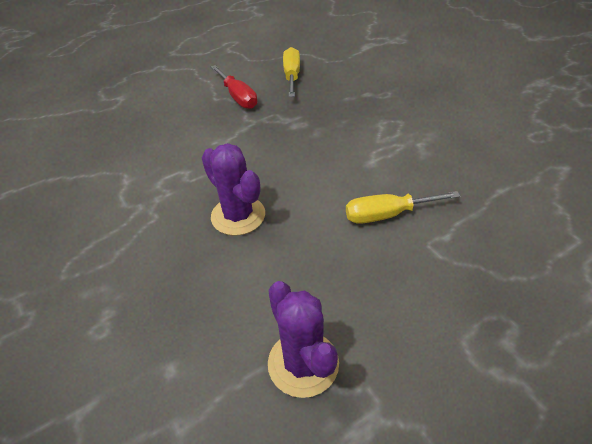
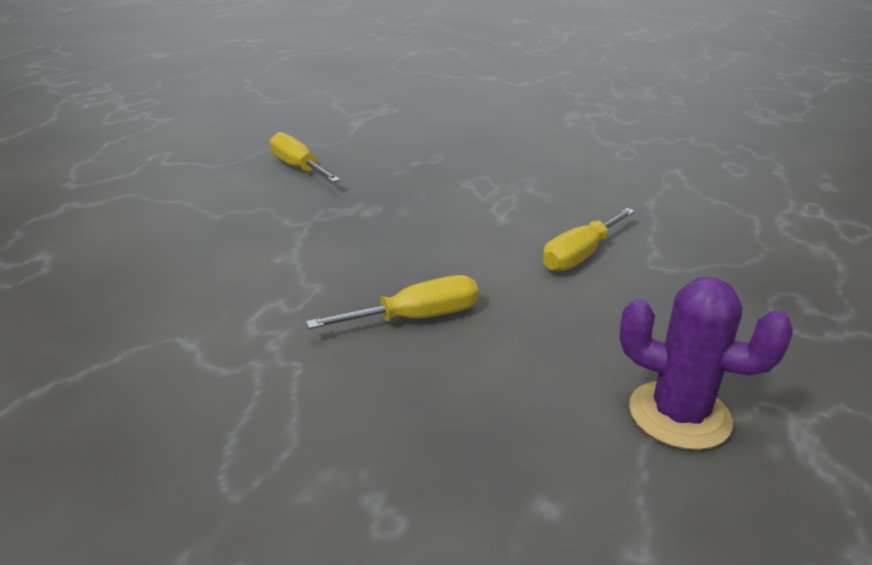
camera: 40 degrees left, 15 degrees down
purple cactus [202,143,265,236] -> yellow screwdriver [306,275,479,329]
red screwdriver [211,65,257,109] -> none

